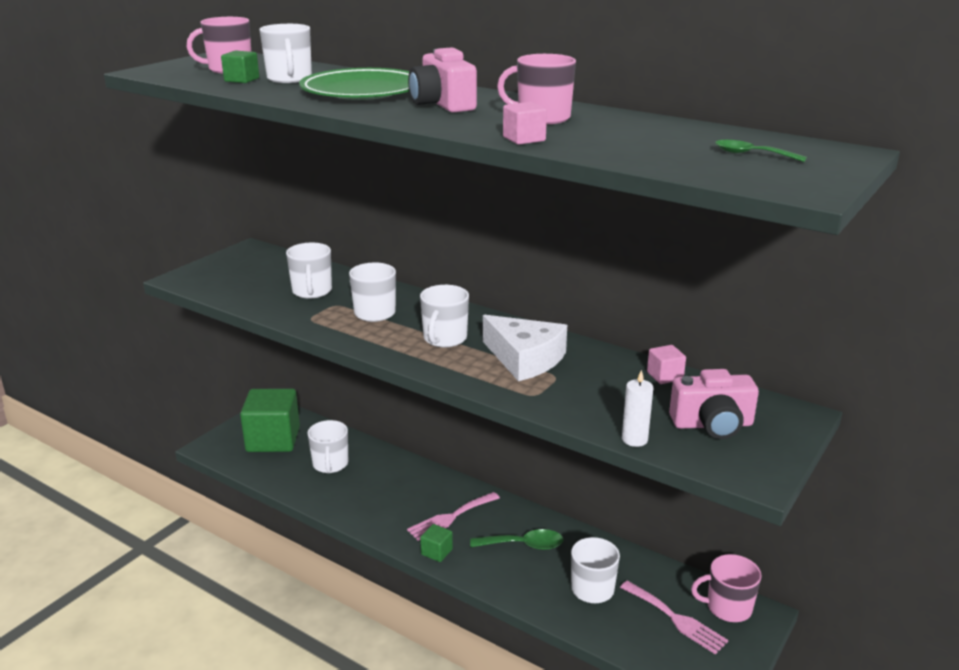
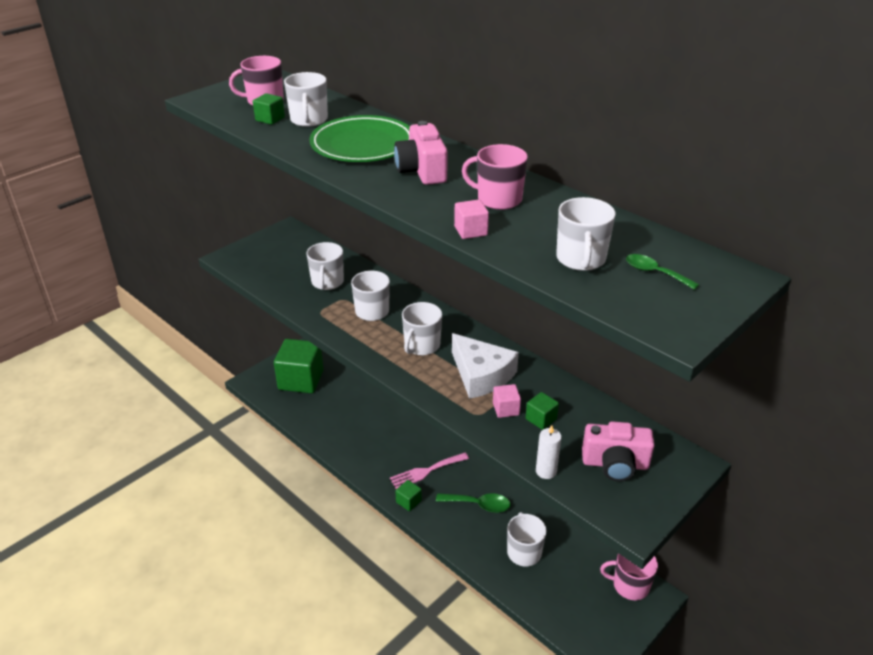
camera: 10 degrees right, 10 degrees up
white mug [307,420,348,473] -> white mug moved to [556,197,615,271]
pink fork [620,580,728,654] -> none
pink cube [647,345,686,384] -> pink cube moved to [493,384,521,418]
none -> green cube [526,392,559,430]

